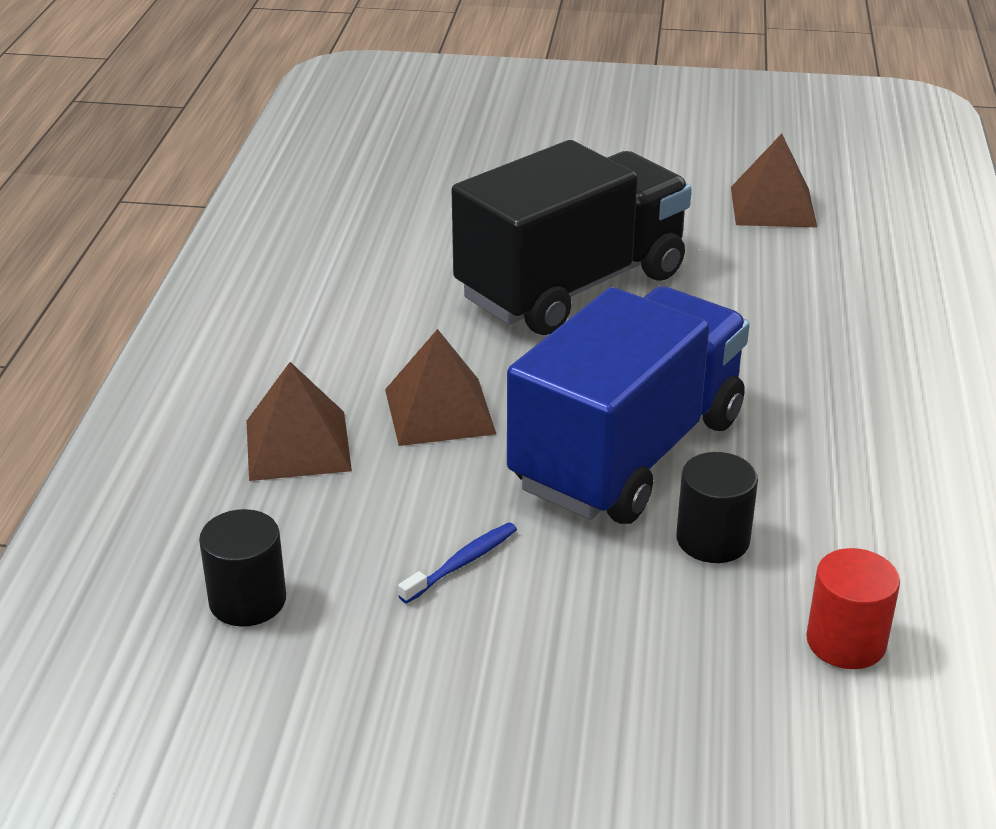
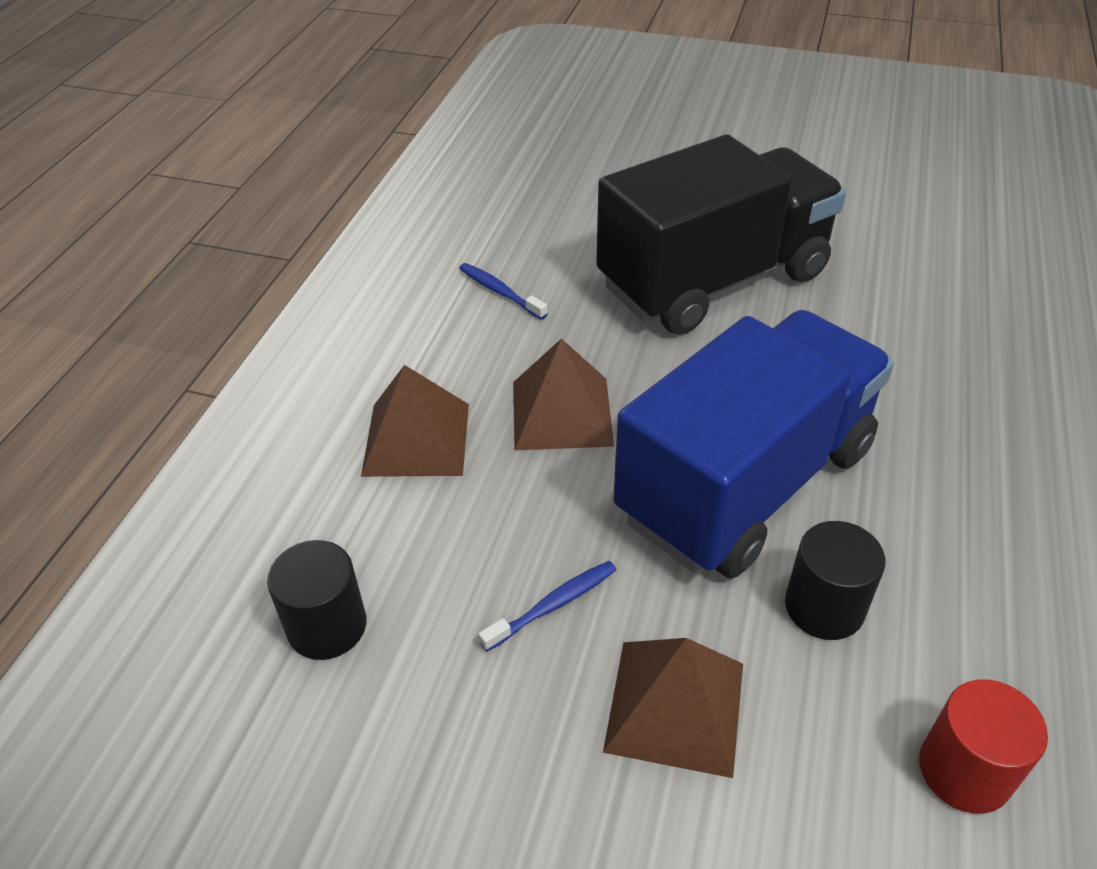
camera: 10 degrees right, 10 degrees up
brown pyramid [731,134,817,227] -> brown pyramid moved to [603,638,743,778]
none -> blue toothbrush [459,263,547,320]

